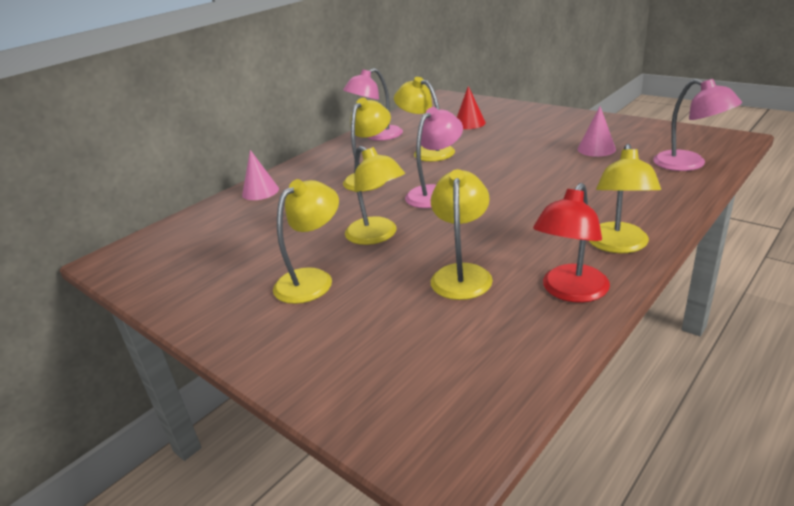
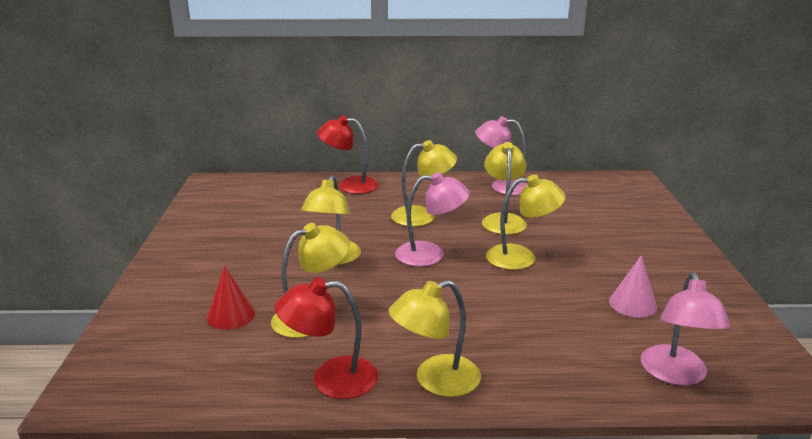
camera: 45 degrees right, 5 degrees down
pink cone [242,150,279,200] -> red lamp [317,115,379,194]
yellow lamp [273,179,339,304] -> yellow lamp moved to [486,174,566,270]
red cone [457,86,486,129] -> red cone moved to [207,266,255,329]

